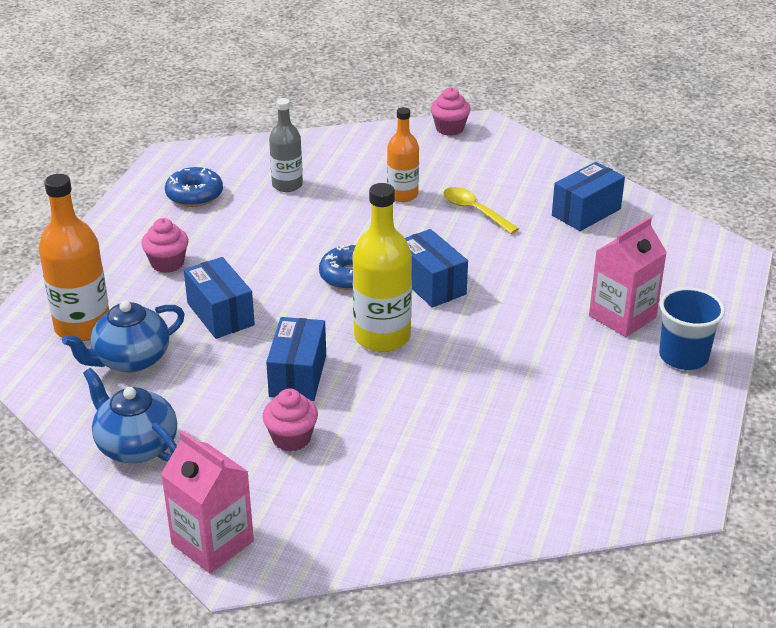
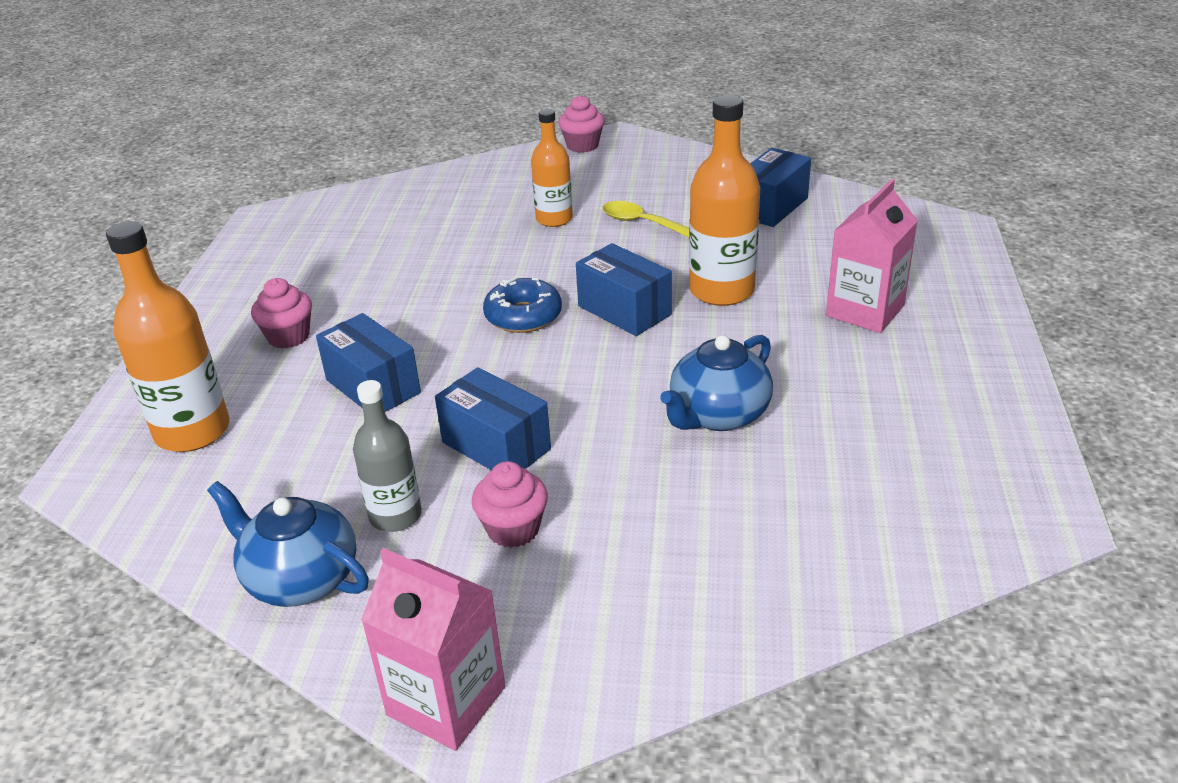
camera: 10 degrees left, 0 degrees up
blue teapot [62,301,185,372] -> blue teapot moved to [660,335,773,431]
blue donut [165,167,223,207] -> none
blue box [266,317,326,401] -> blue box turned 45 degrees counterclockwise [435,367,551,470]
grey bottle [269,98,303,192] -> grey bottle moved to [353,380,422,532]
yellow bottle [353,183,412,352] -> none
blue cup [659,287,725,370] -> none
none -> orange bottle [689,95,760,306]

